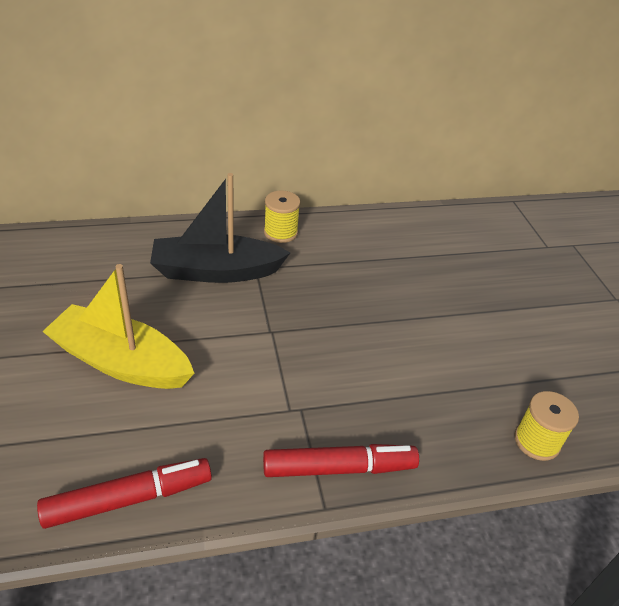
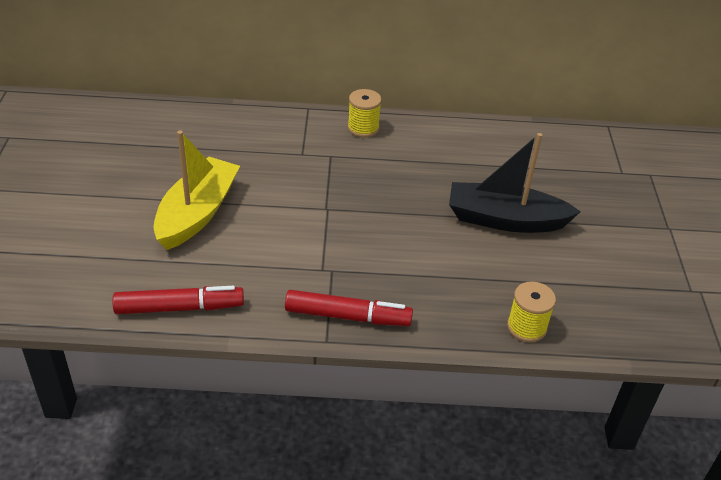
camera: 15 degrees right, 0 degrees up
yellow boat [42,264,194,389] -> yellow boat turned 75 degrees clockwise [153,130,240,250]
black boat [150,173,290,283] -> black boat moved to [449,133,581,233]

